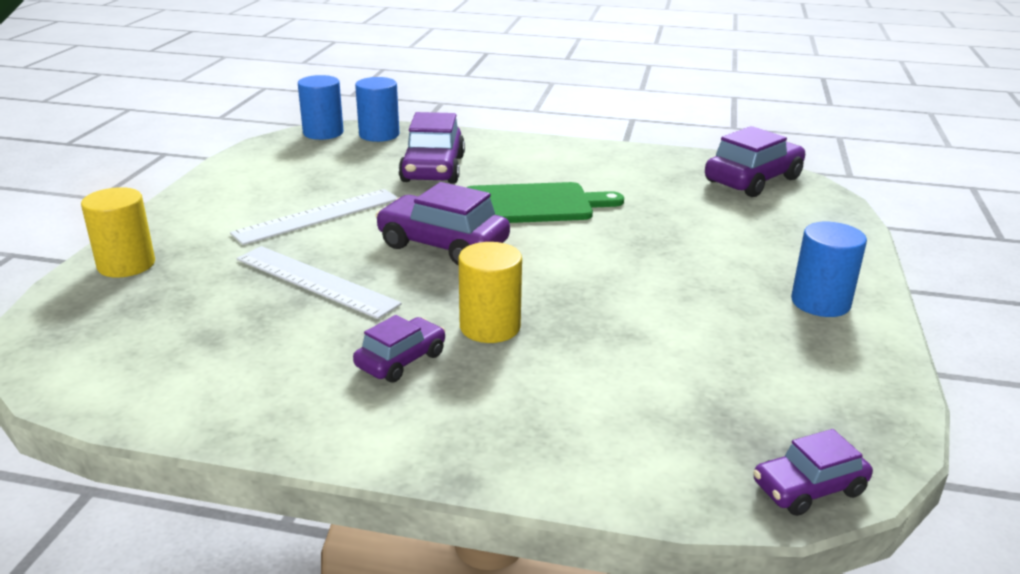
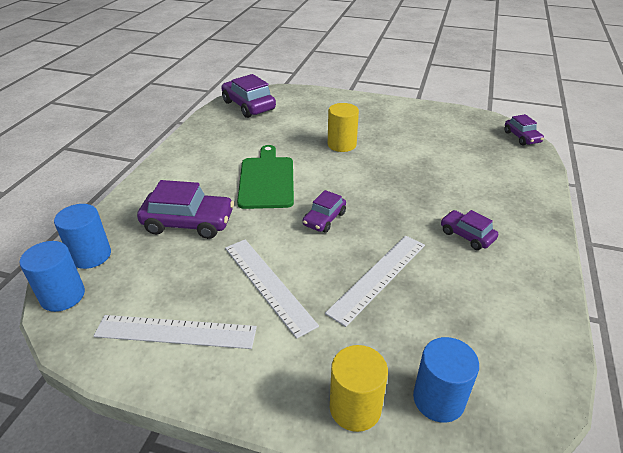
camera: 85 degrees left, 10 degrees up
purple car [375,182,510,265] -> purple car [303,190,346,233], size x0.59
yellow cylinder [458,242,522,343] -> yellow cylinder moved to [328,103,359,152]
blue cylinder [791,222,867,317] -> blue cylinder moved to [413,337,479,423]
none -> white ruler [94,315,257,349]

